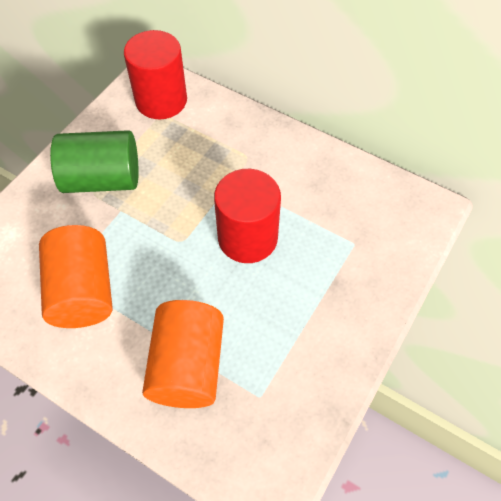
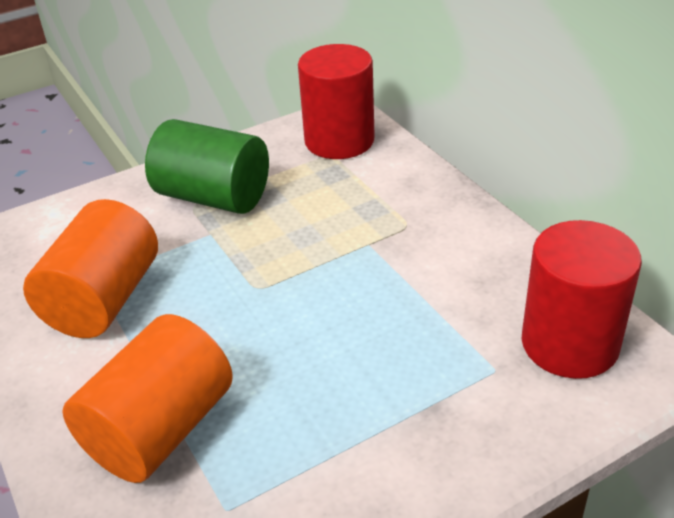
camera: 30 degrees right, 20 degrees down
red cylinder [214,169,281,263] -> red cylinder moved to [521,220,642,379]

